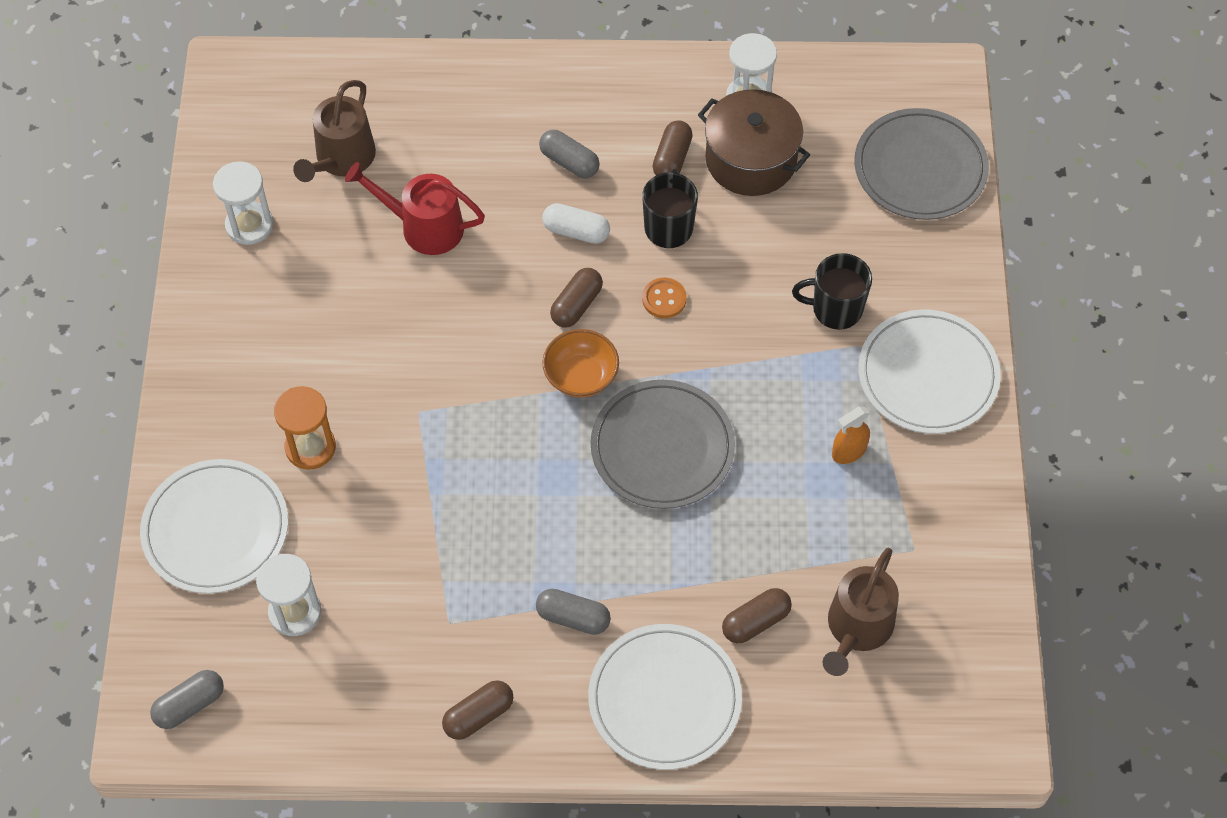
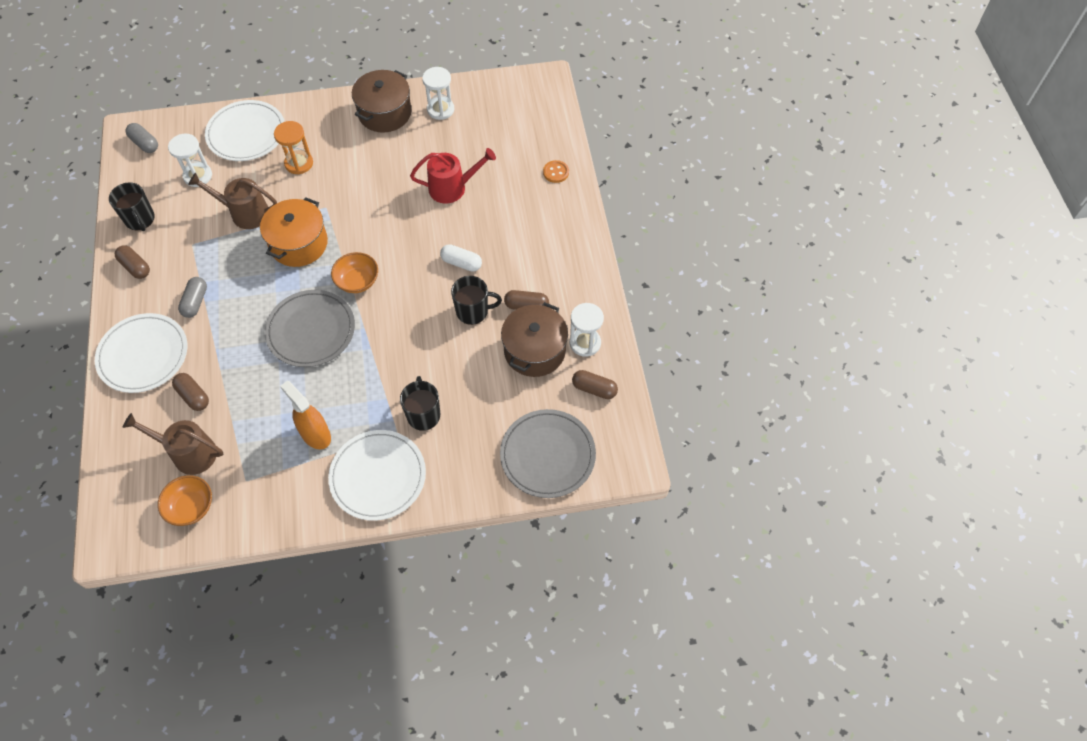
camera: 80 degrees right, 0 degrees up
brown watering can [293,80,376,182] -> brown watering can moved to [188,173,277,229]
red watering can [345,162,485,255] -> red watering can turned 75 degrees clockwise [410,148,496,204]
grey capsule [539,130,600,178] -> none
white capsule [542,203,610,244] -> white capsule turned 75 degrees counterclockwise [440,244,482,272]
brown capsule [550,268,603,328] -> brown capsule moved to [572,370,618,399]
orange button [642,278,687,318] -> orange button moved to [543,160,569,183]
orange spray bottle [832,407,870,464] -> orange spray bottle [280,381,331,449], size x1.56
none -> black mug [109,182,154,231]
none -> orange bowl [158,475,212,526]
none -> orange pot [260,197,328,267]
none -> brown pot [352,70,412,132]

